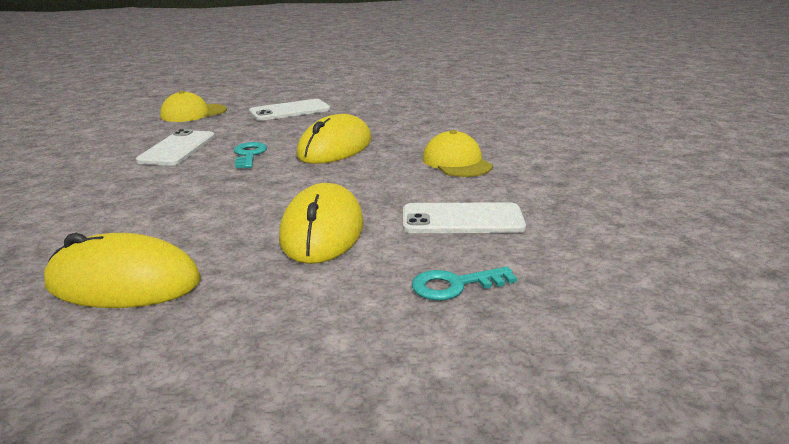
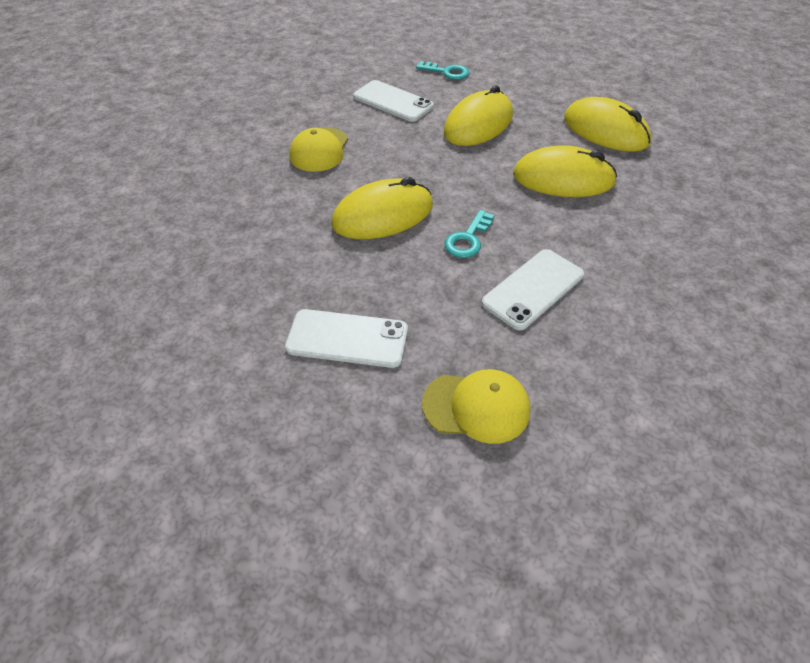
camera: 145 degrees left, 25 degrees up
none -> yellow mouse [513,145,617,197]

